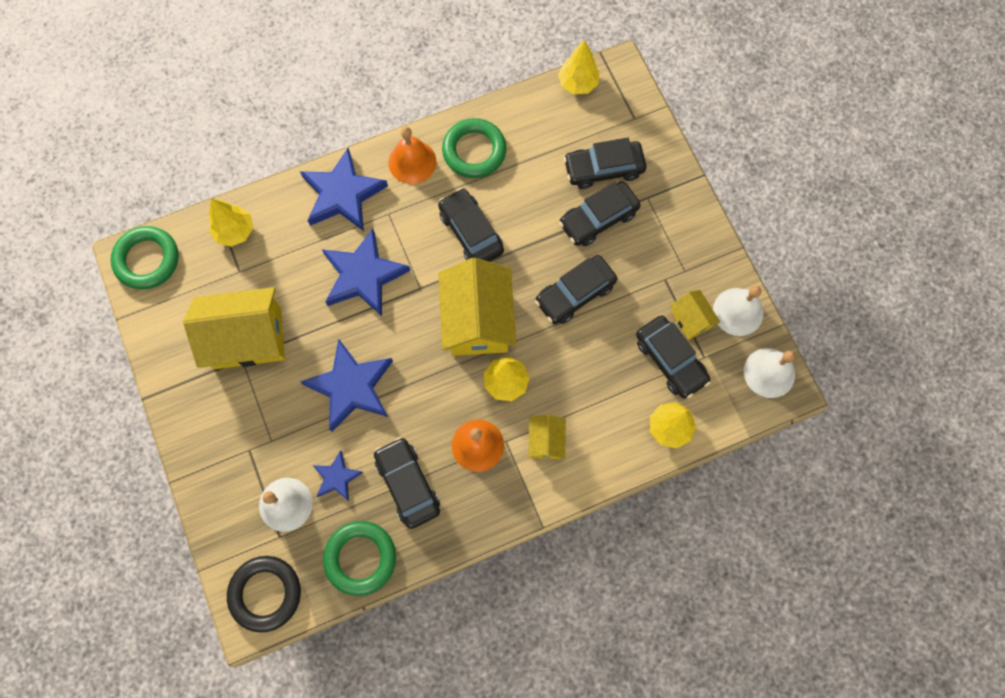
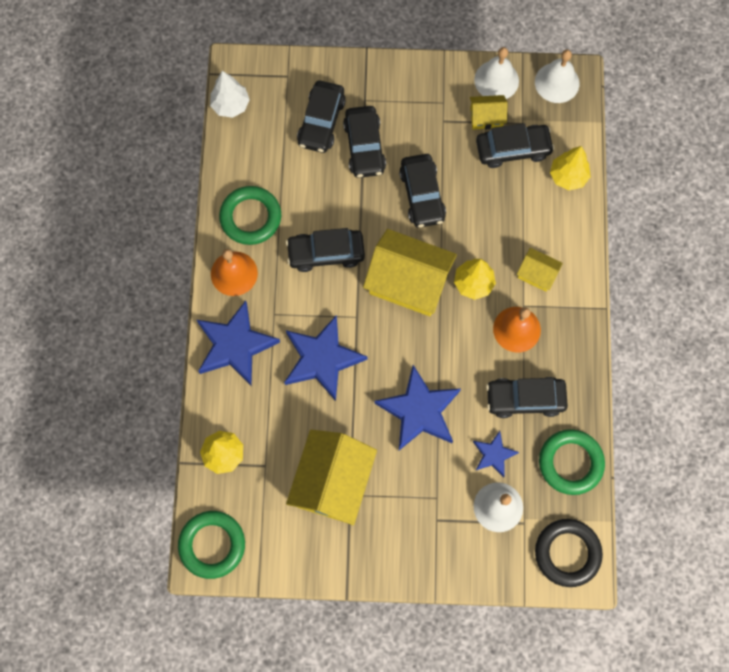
camera: 65 degrees left, 0 degrees up
yellow tree [558,40,599,94] -> white tree [210,71,250,118]

